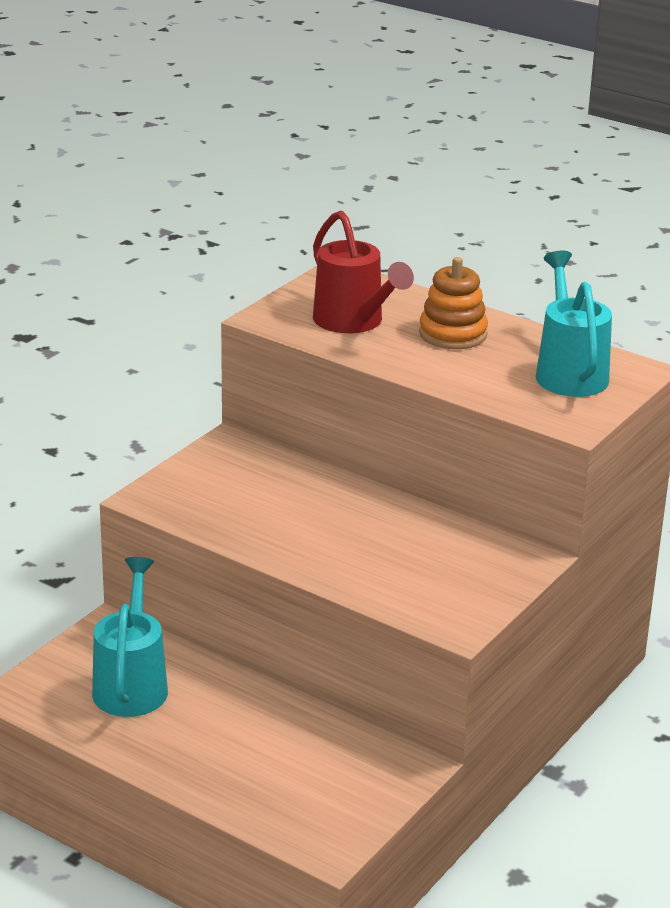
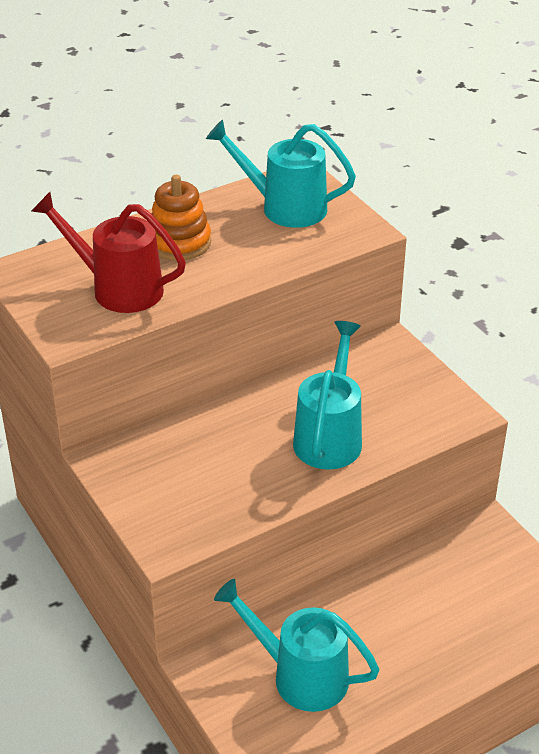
camera: 65 degrees left, 10 degrees up
red watering can [313,210,414,333] -> red watering can turned 150 degrees counterclockwise [31,192,186,313]
none -> turquoise watering can [293,321,362,470]

